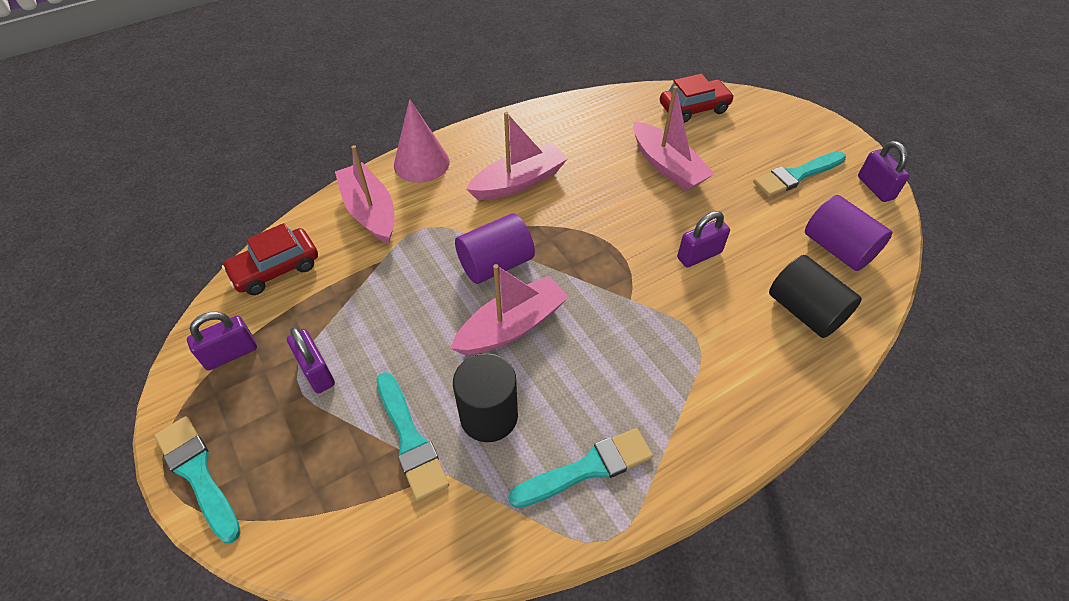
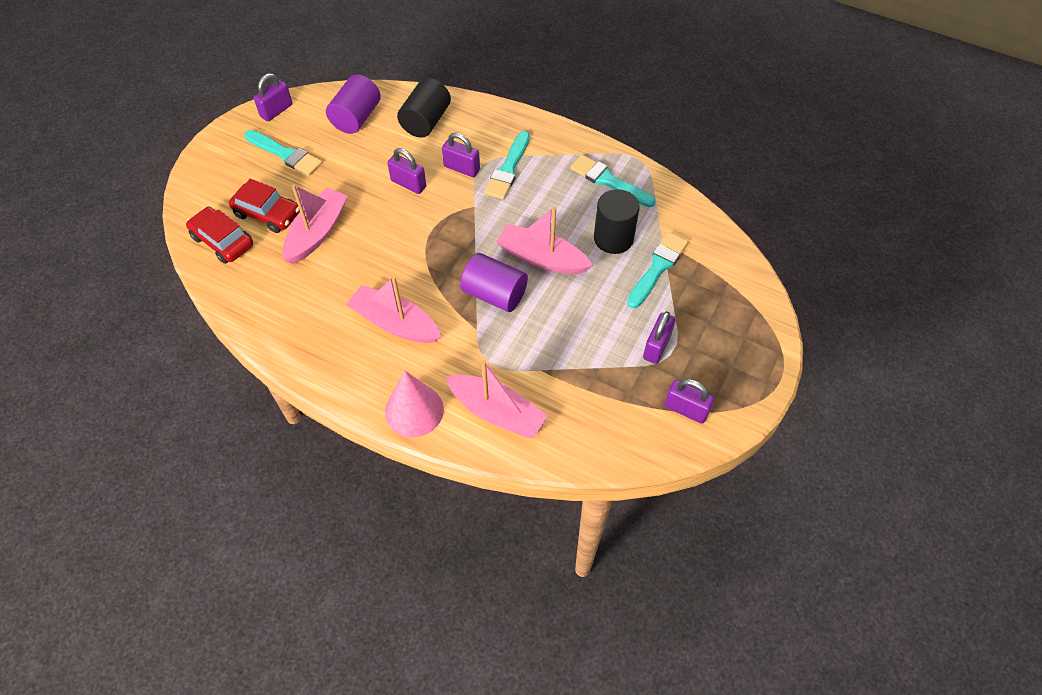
camera: 120 degrees left, 5 degrees up
turquoise brush [154,416,241,543] -> turquoise brush moved to [484,131,530,200]
red car [222,223,318,295] -> red car moved to [229,178,300,233]
pink boat [335,145,395,244] -> pink boat turned 90 degrees counterclockwise [446,360,548,439]
none -> purple padlock [442,132,480,177]

